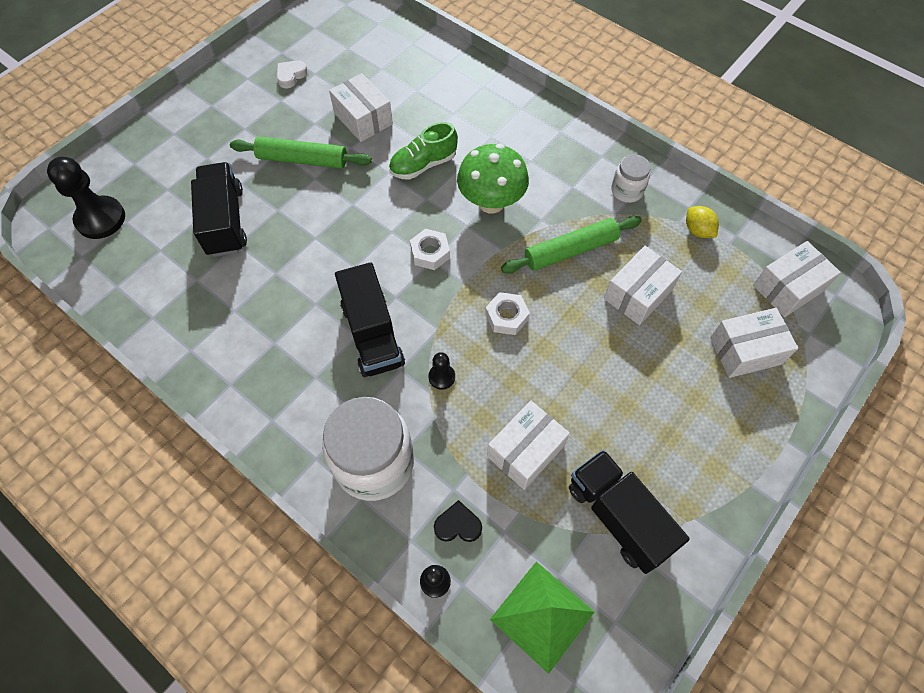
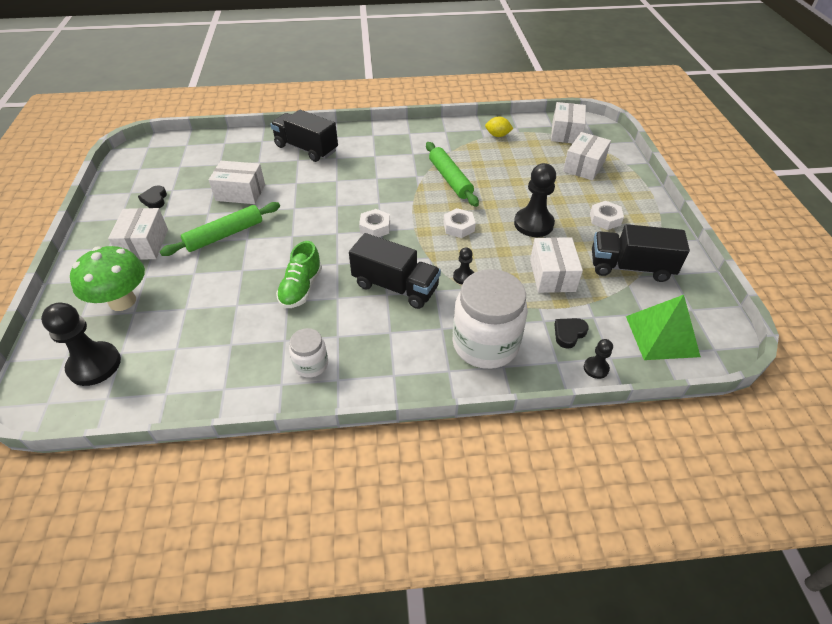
camera: 45 degrees left, 15 degrees down
black truck [191,162,247,257] -> black truck moved to [270,110,338,162]
white heart [277,60,308,88] -> black heart [138,186,167,208]
green shoe [389,122,458,180] -> green shoe moved to [276,241,322,308]
green mushroom [457,144,529,213] -> green mushroom moved to [70,246,145,311]
green rolling pin [501,216,642,273] -> green rolling pin turned 45 degrees counterclockwise [426,142,479,207]
white box [604,246,682,325] -> white box moved to [108,208,168,260]
white jar [611,154,651,203] -> white jar moved to [289,328,328,378]
none -> black pawn [514,163,556,237]
none -> white nut [590,201,624,230]

